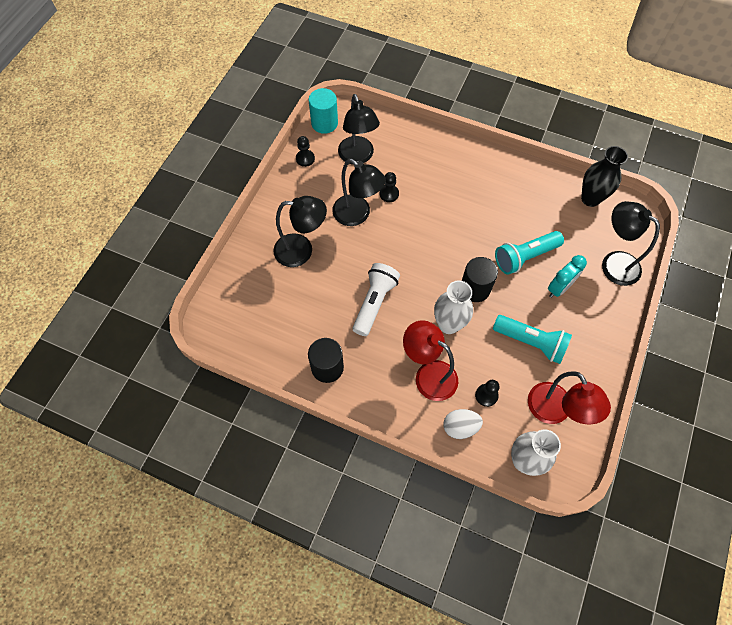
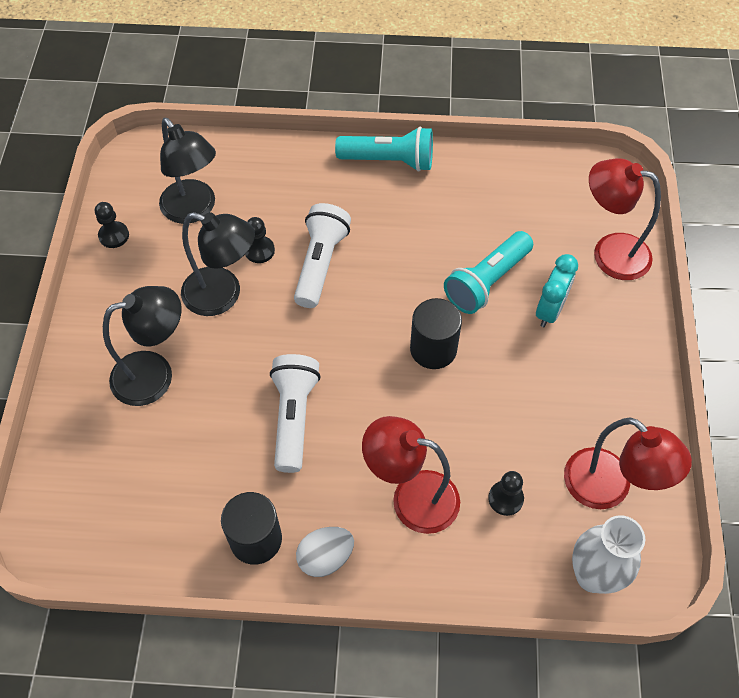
camera: 20 degrees left, 5 degrees down
turquoise cylinder [309,88,338,134] -> none
white vase [434,281,473,334] -> none
white egg [443,409,483,439] -> white egg moved to [296,527,354,577]
turquoise flashlight [493,315,572,364] -> turquoise flashlight moved to [335,127,433,172]
black vase [581,146,628,207] -> none
black lamp [602,201,660,286] -> red lamp [589,158,661,280]
none -> white flashlight [294,203,351,308]

